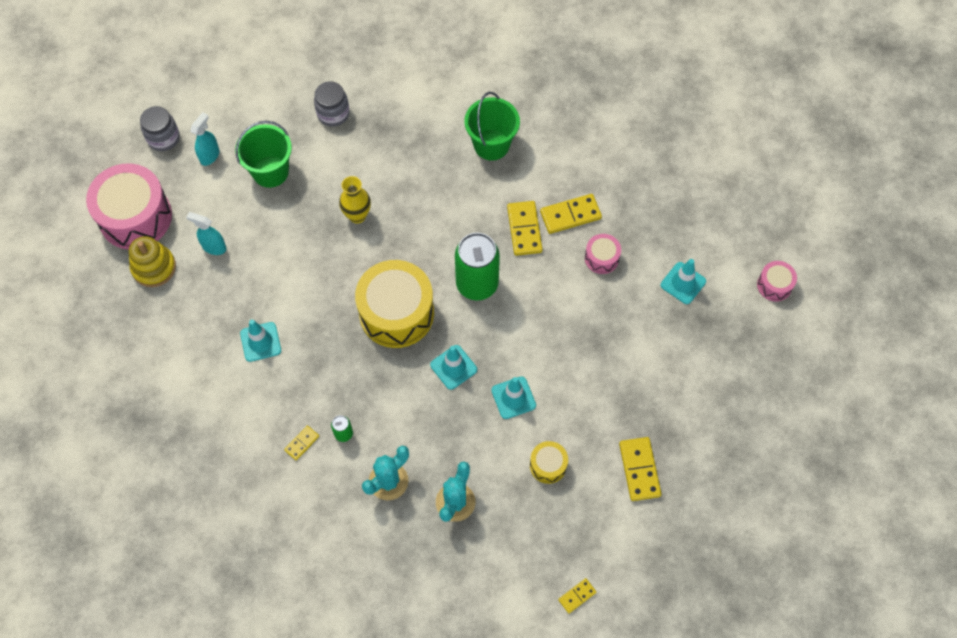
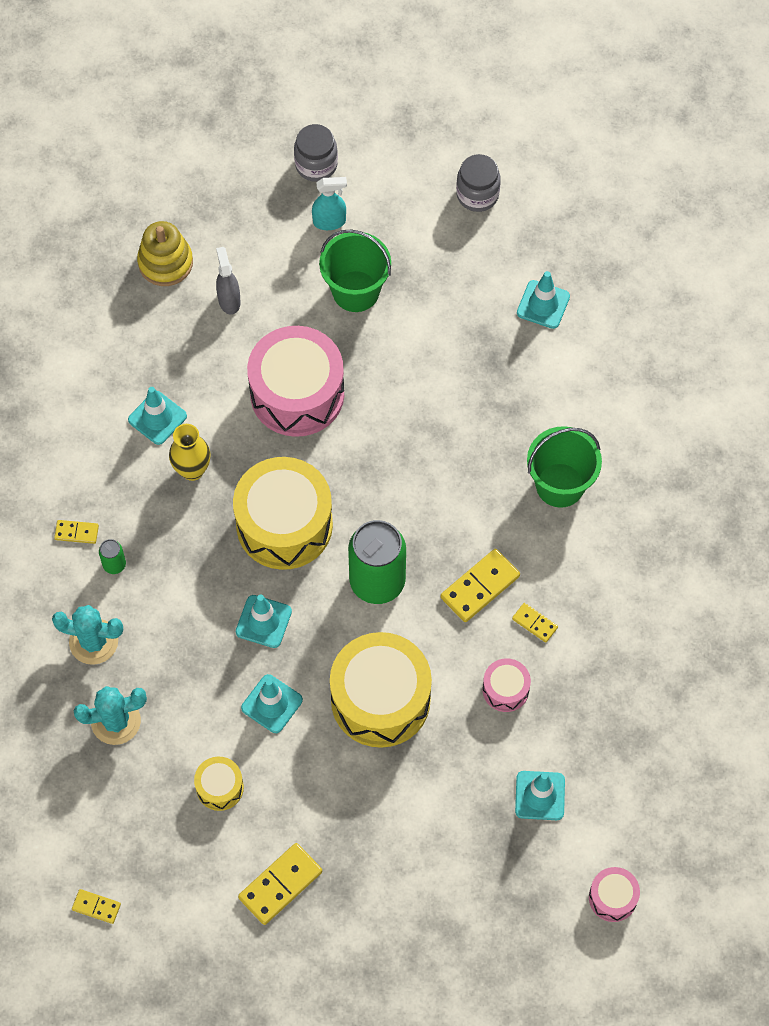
camera: 55 degrees right, 0 degrees up
pink drum [86,163,172,250] -> pink drum moved to [247,326,344,437]
turquoise spray bottle [186,212,227,255] -> grey spray bottle [216,247,241,315]
grey jar [314,81,349,126] -> grey jar moved to [456,154,501,212]
yellow vase [339,176,371,223] -> yellow vase moved to [169,424,211,481]
yellow domino [540,194,602,234] -> yellow domino [512,603,558,643], size x0.55
none -> yellow drum [330,632,432,748]
none -> turquoise traffic cone [517,271,570,329]

